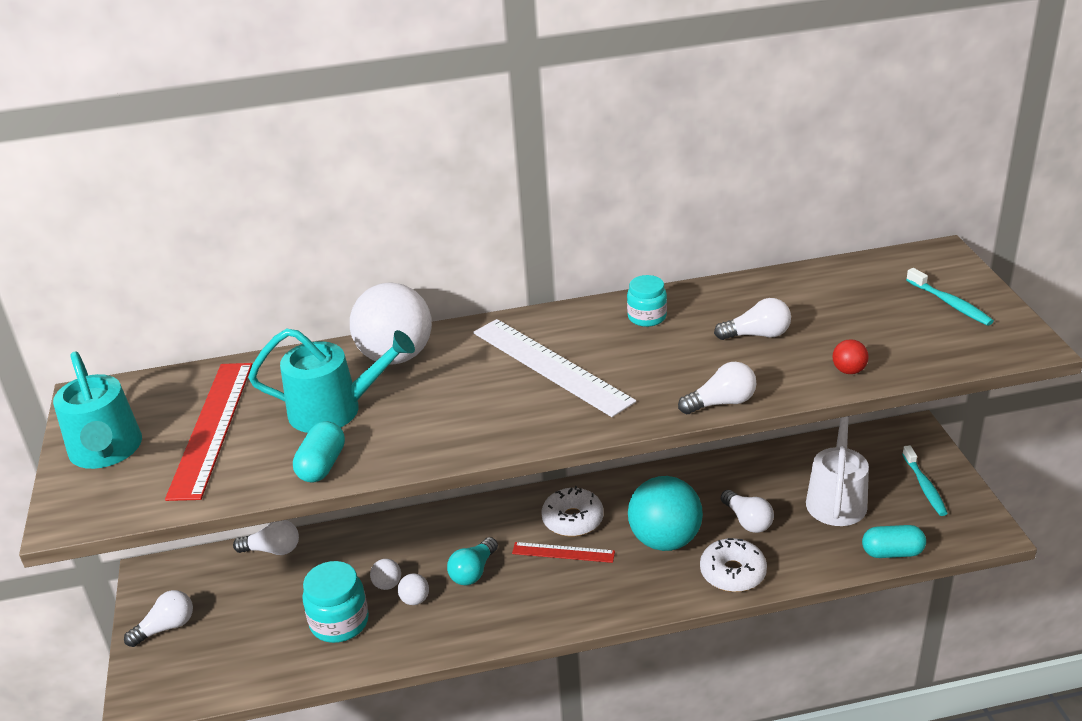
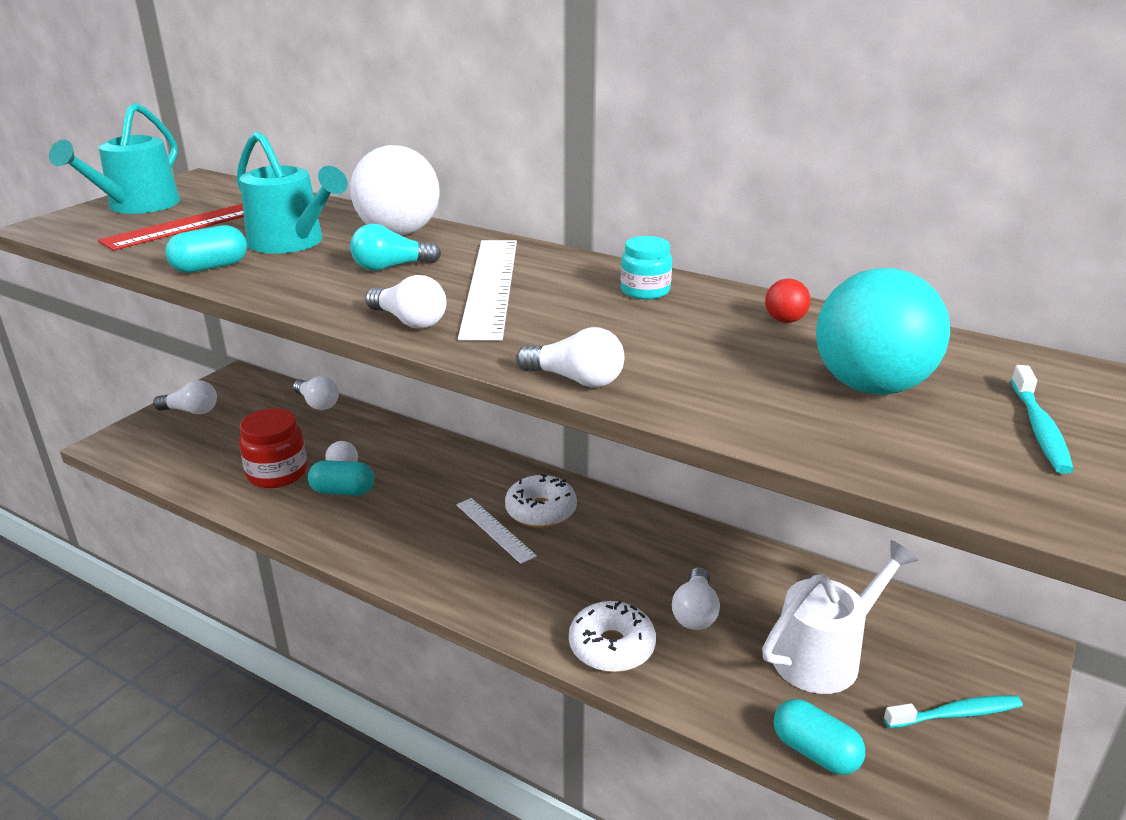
camera: 40 degrees right, 5 degrees down
turquoise jar [302,561,369,643] -> red jar [239,408,307,488]
white ball [398,573,429,605] -> turquoise capsule [308,460,374,496]
turquoise light bulb [447,537,498,585] -> turquoise light bulb moved to [350,224,441,271]
red ruler [512,542,615,563] -> white ruler [456,498,537,564]
turquoise ball [628,476,703,551] -> turquoise ball moved to [816,268,950,395]
white light bulb [714,298,791,340] -> white light bulb moved to [365,275,446,328]
red ball [832,339,869,374] -> red ball moved to [765,278,811,323]
turquoise toothbrush [902,445,948,516] -> turquoise toothbrush turned 135 degrees counterclockwise [884,695,1023,728]

